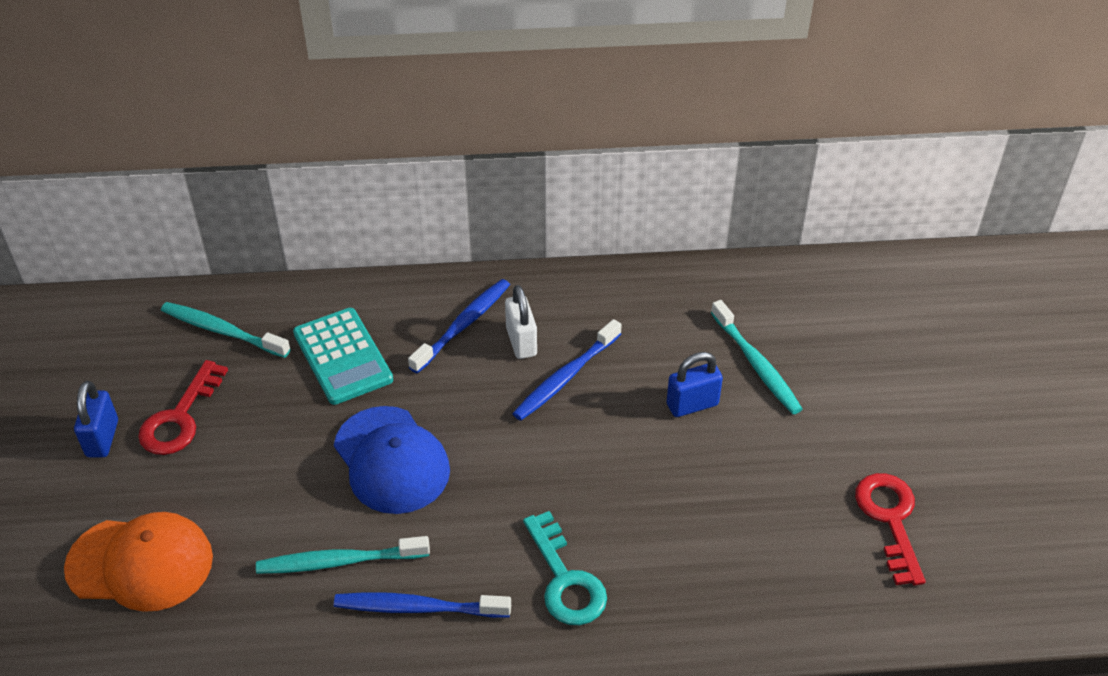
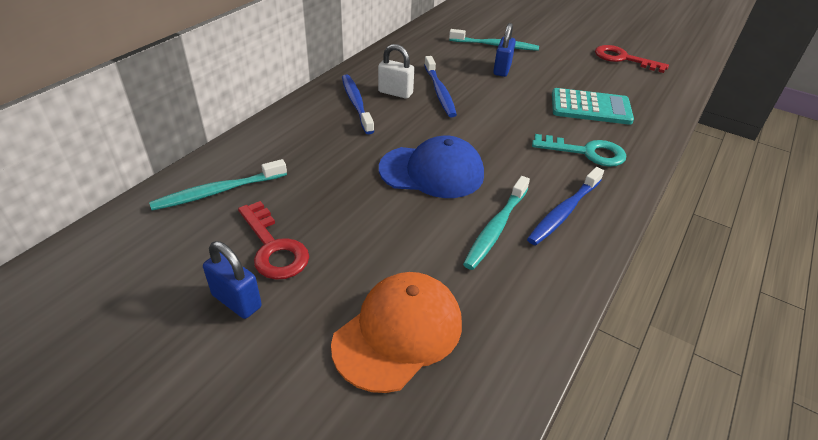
camera: 55 degrees left, 5 degrees down
turquoise calculator [293,308,393,405] -> turquoise calculator moved to [552,88,634,125]

